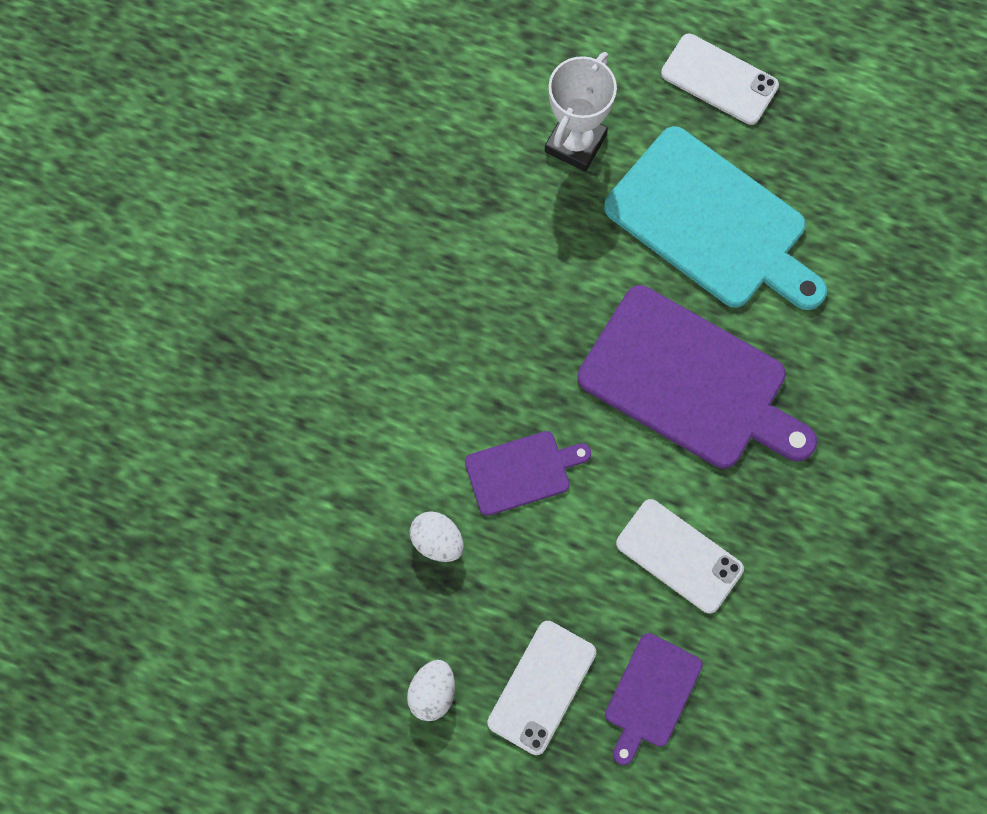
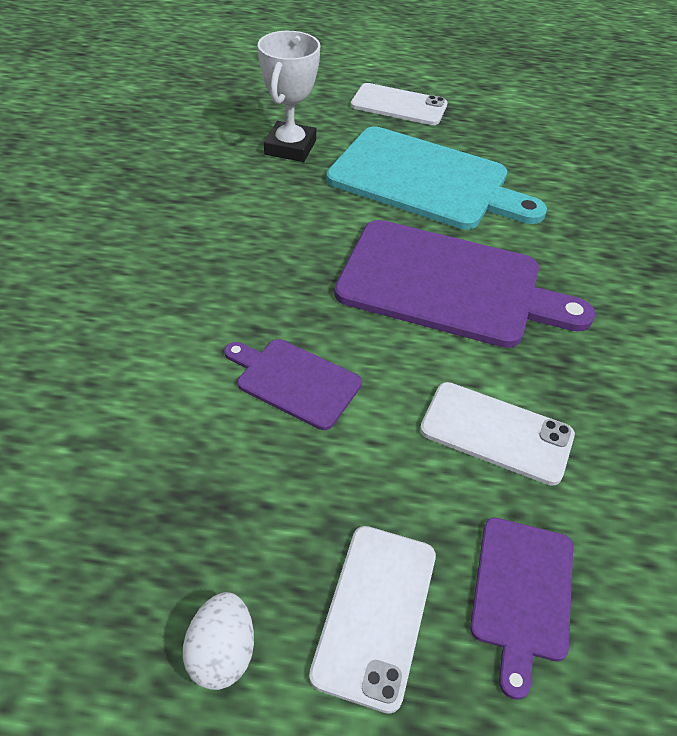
camera: 15 degrees left, 25 degrees down
white egg [410,511,464,562] -> none
purple cutting board [465,431,591,516] -> purple cutting board turned 120 degrees counterclockwise [224,339,362,430]

